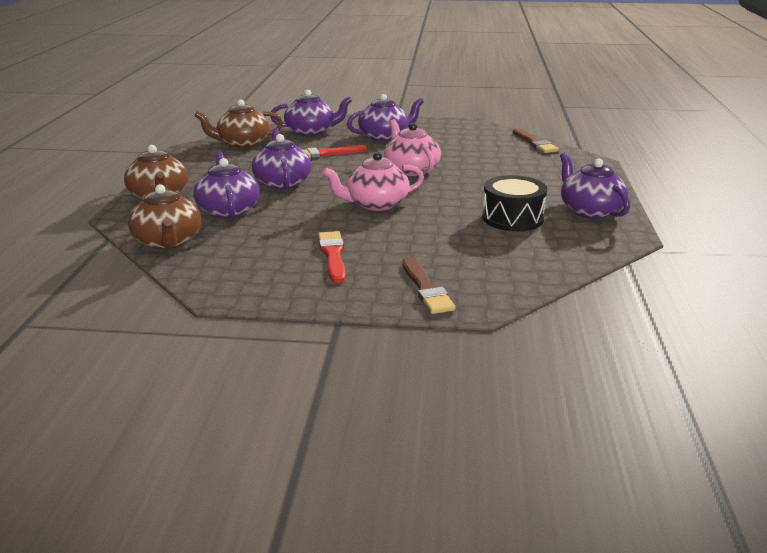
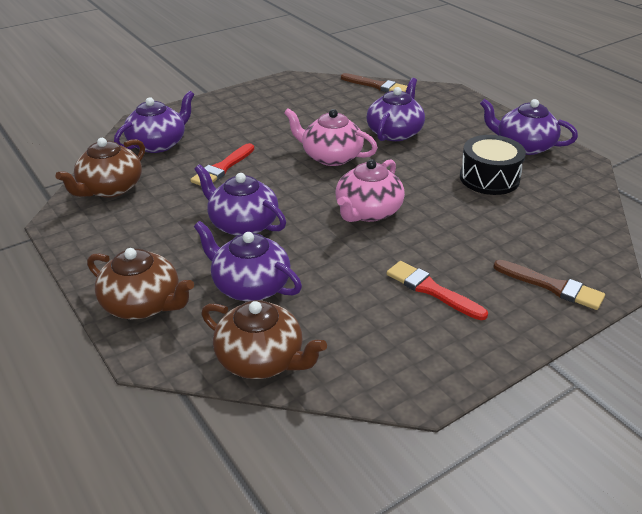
camera: 40 degrees left, 10 degrees up
purple teapot [347,94,424,142] -> purple teapot moved to [366,78,425,141]

